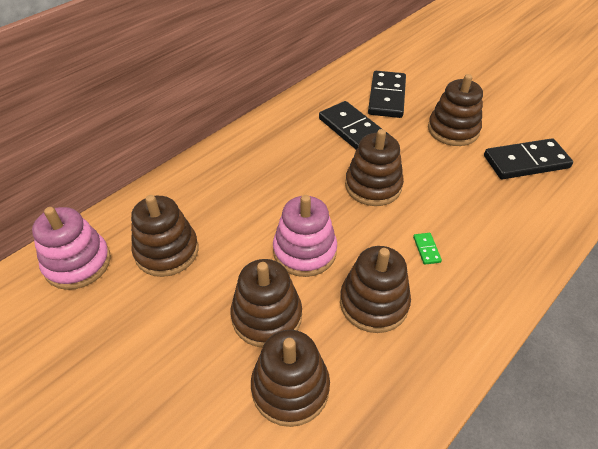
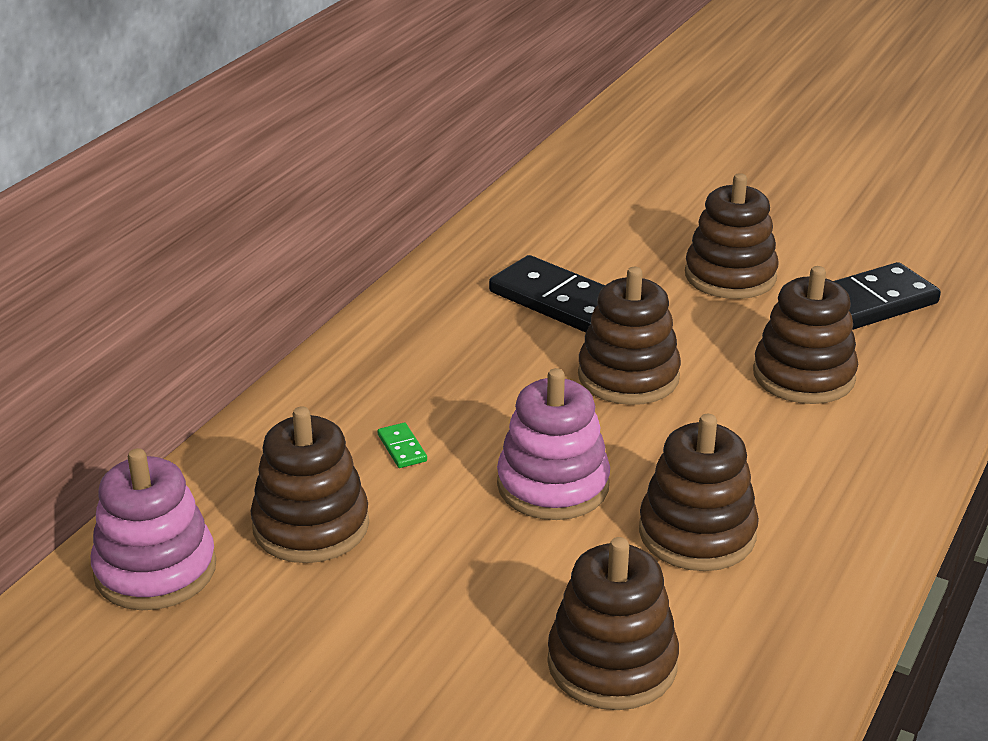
camera: 15 degrees left, 15 degrees down
brown stacking toy [231,259,302,347] -> brown stacking toy moved to [753,266,858,404]
black domino [368,71,406,118] -> none
green domino [413,233,442,265] -> green domino moved to [378,423,427,468]

